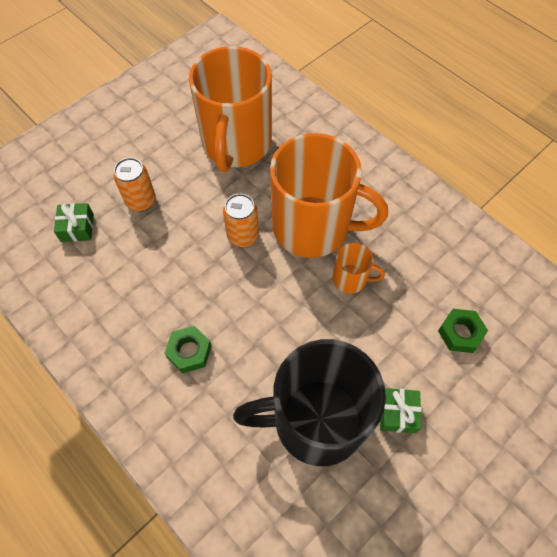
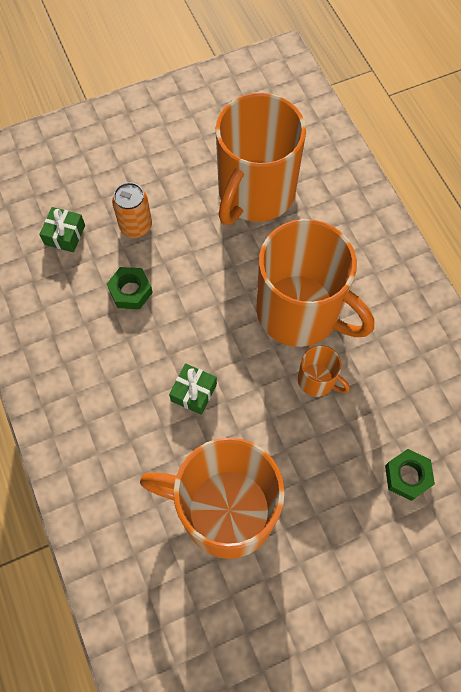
camera: 20 degrees right, 5 degrees up
green nut [164,326,212,373] -> green nut moved to [107,267,153,309]
orange can [223,194,259,247] -> none
black mug [233,339,386,466] -> orange mug [140,438,285,559]
green gift [380,388,421,433] -> green gift moved to [169,363,217,415]

